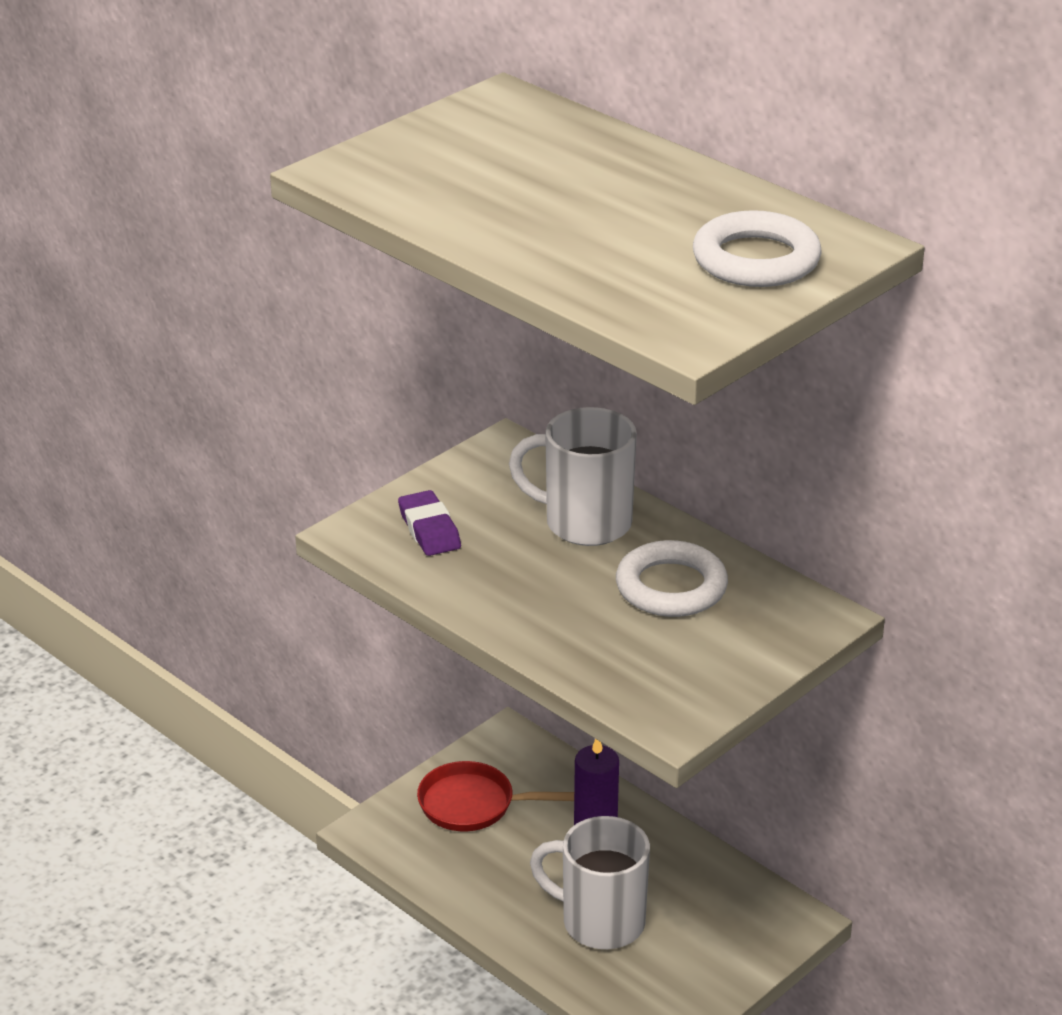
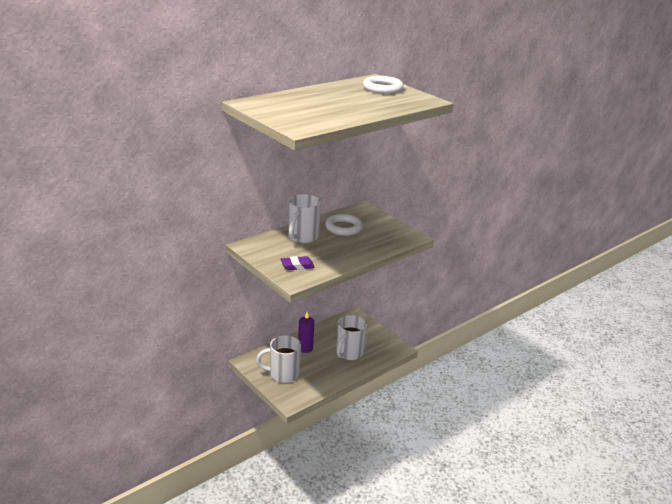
camera: 85 degrees left, 5 degrees down
red pan [417,761,574,831] -> white mug [256,335,301,383]

